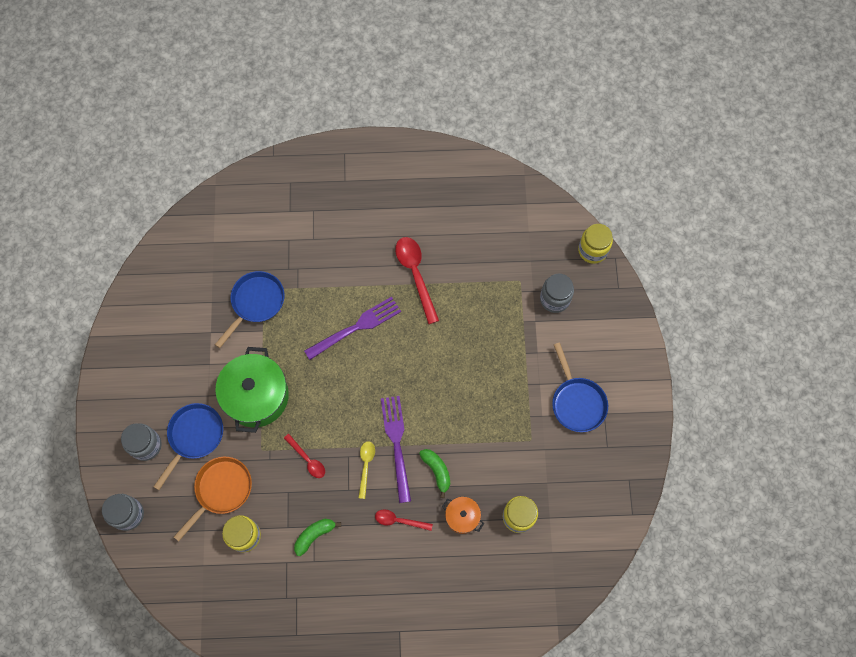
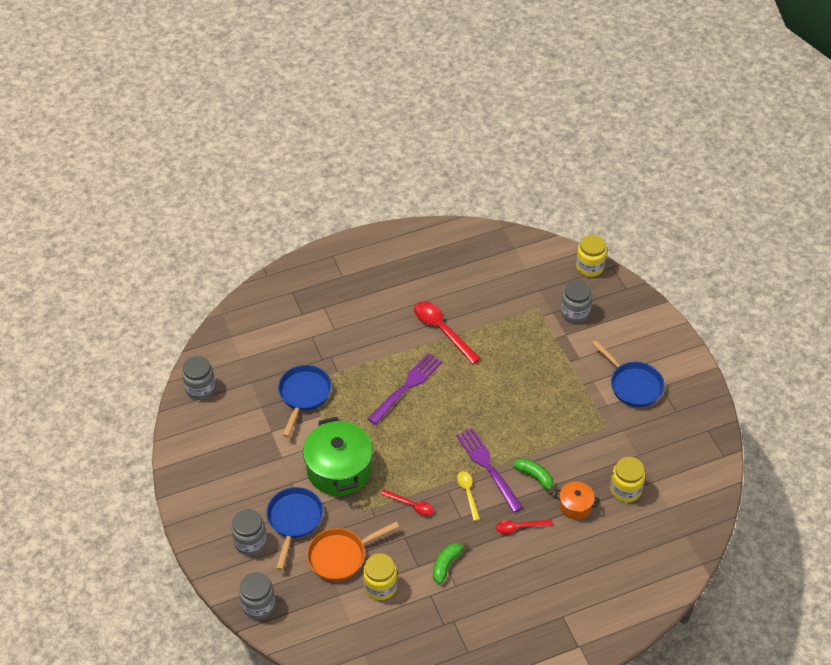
camera: 20 degrees left, 20 degrees down
orange pan [174,457,252,541] -> orange pan turned 135 degrees counterclockwise [307,522,399,581]
none -> grey jar [182,356,216,400]

